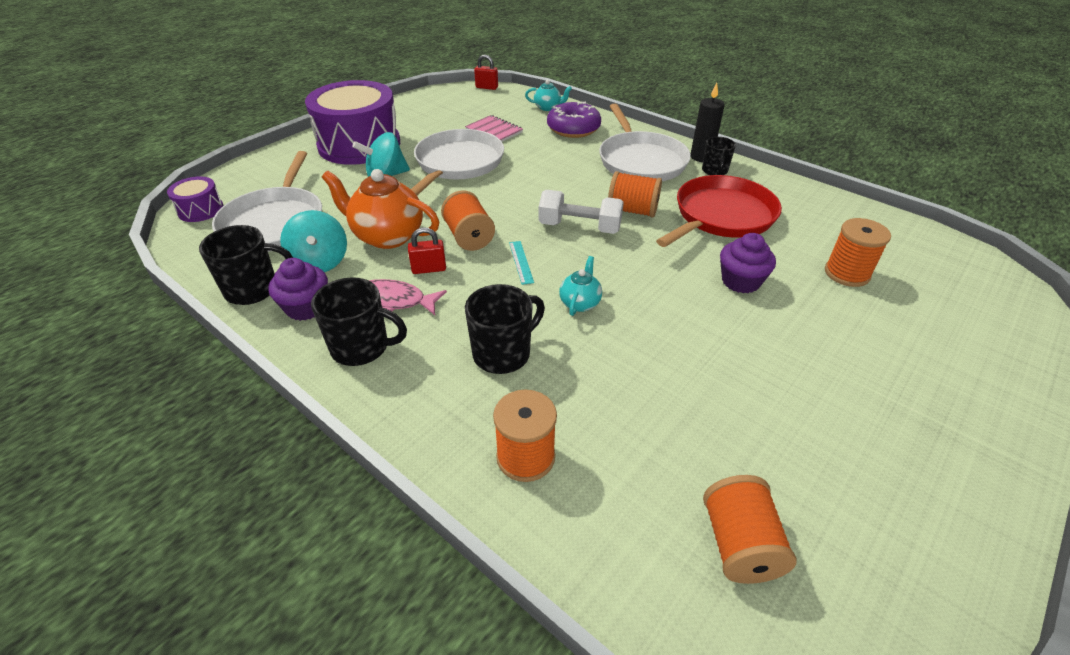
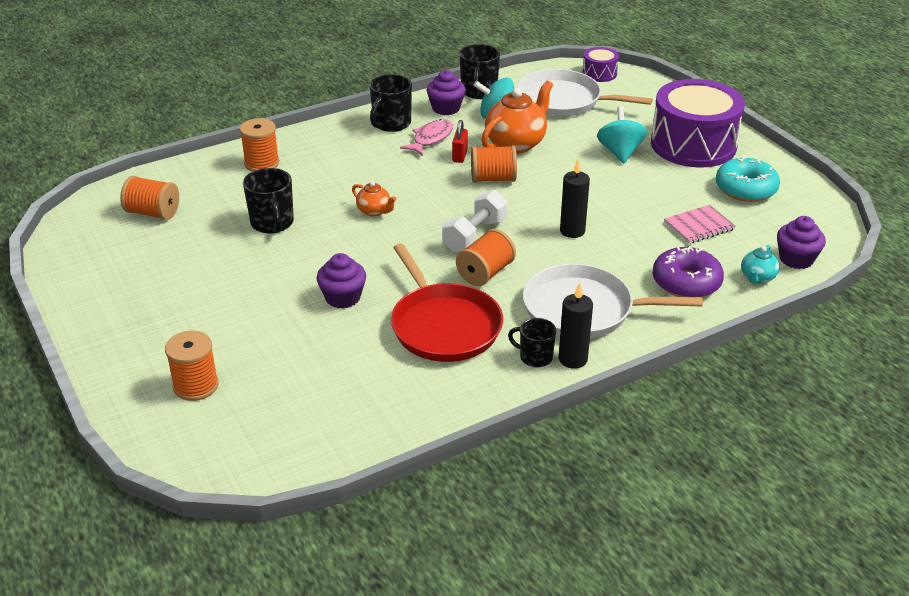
camera: 110 degrees right, 5 degrees down
white pan [411,129,504,196] -> none
black mug [465,284,545,374] -> black mug moved to [243,168,294,234]
red padlock [474,55,498,90] -> none
turquoise ruler [509,241,534,285] -> none
turquoise teapot [559,256,602,316] -> orange teapot [352,181,396,217]
orange spool [825,218,891,287] -> orange spool moved to [165,331,219,401]
none -> black candle [560,159,590,238]
none -> turquoise donut [716,156,780,202]
none -> purple cupcake [777,216,826,269]

